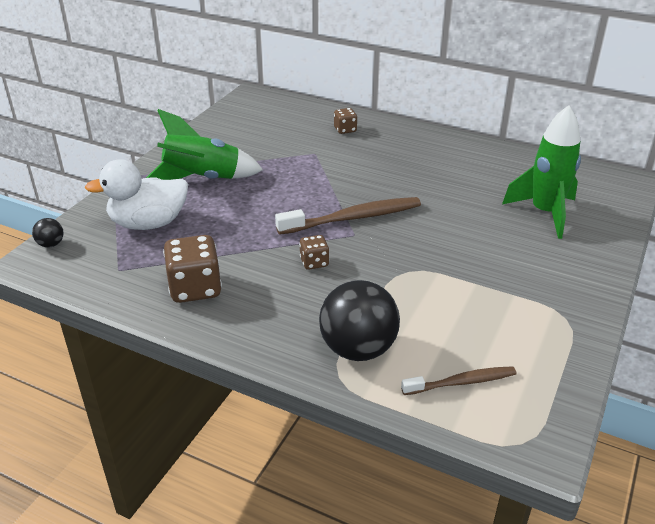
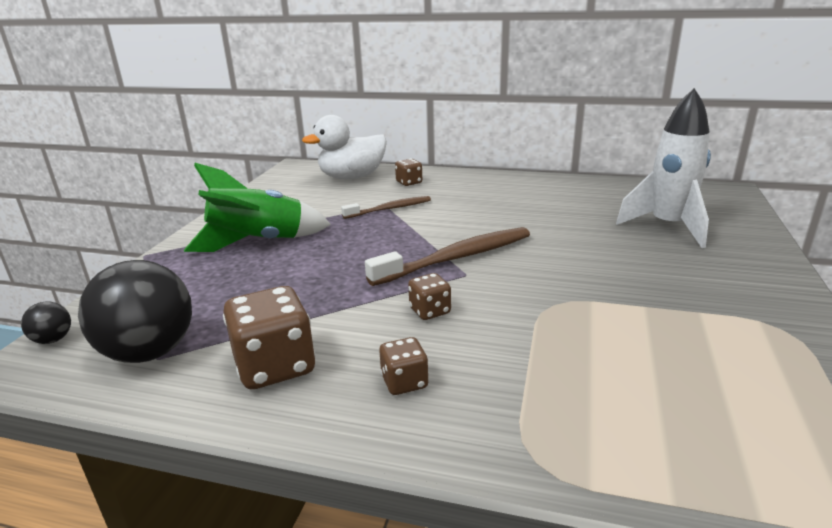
camera: 10 degrees left, 10 degrees down
white duck [85,159,188,230] -> white duck moved to [302,115,387,179]
black ball [319,280,400,361] -> black ball moved to [78,260,192,363]
brown toothbrush [401,366,516,395] -> brown toothbrush moved to [341,196,431,219]
green rocket [502,105,581,239] -> white rocket [616,88,711,248]
none -> brown dice [379,337,429,395]

